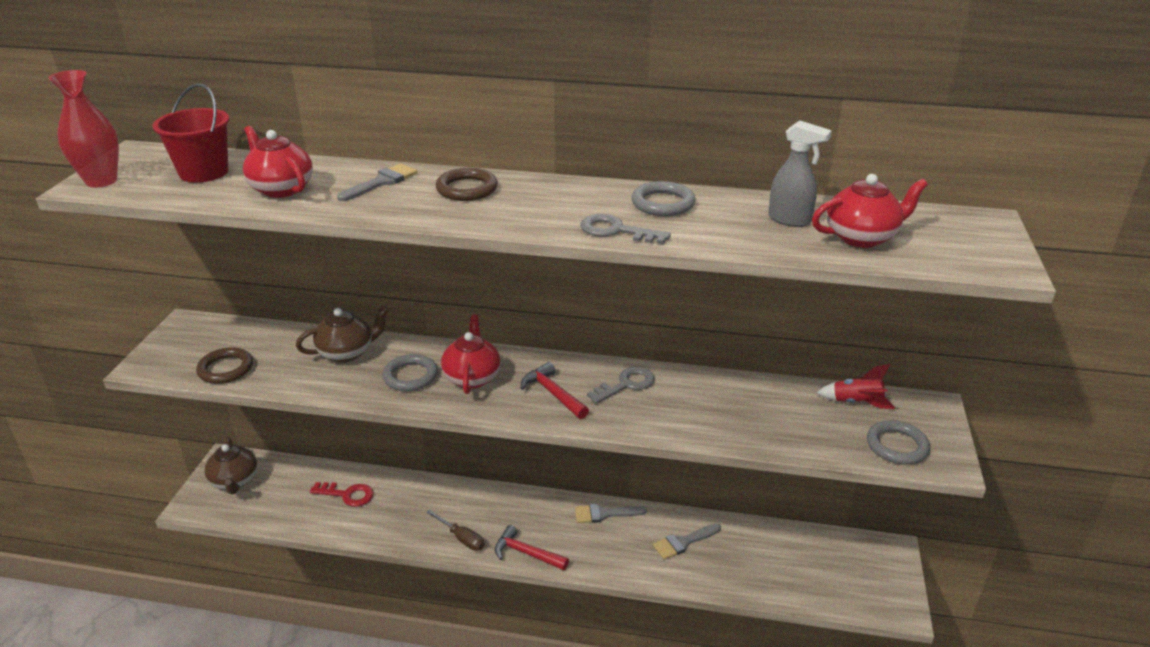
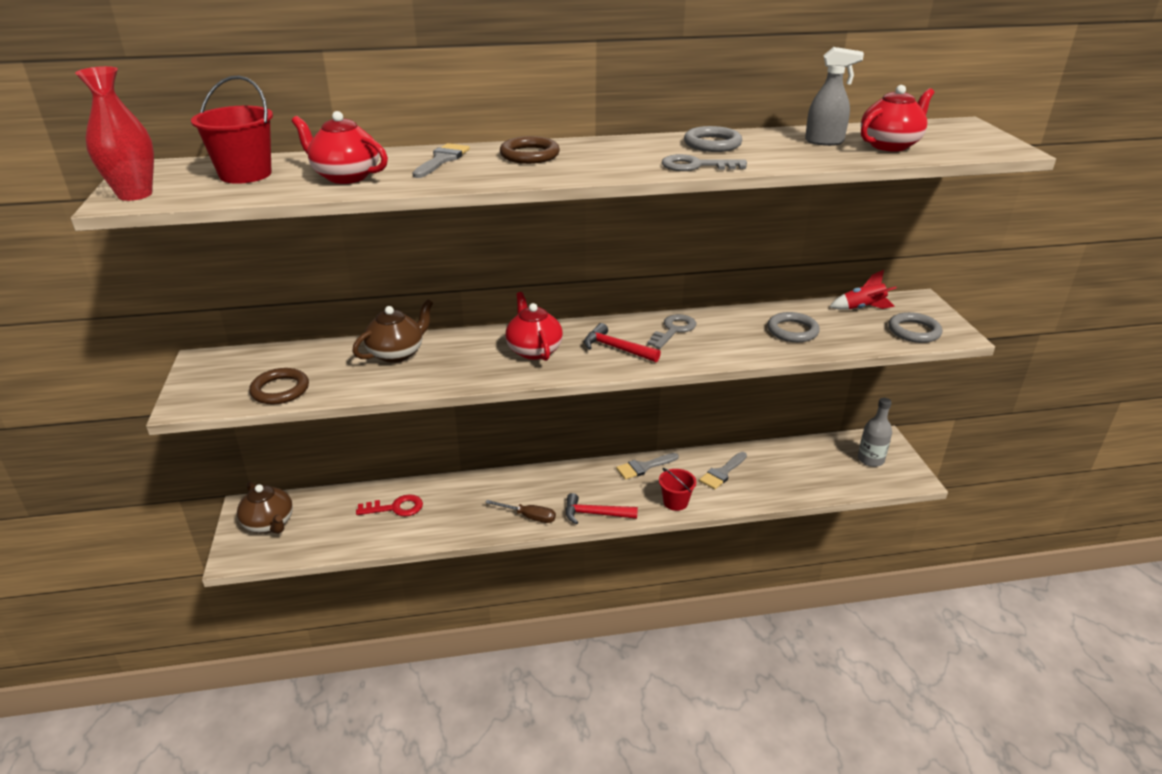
camera: 20 degrees left, 0 degrees up
grey ring [382,354,438,391] -> grey ring moved to [767,312,820,342]
none -> red bucket [659,468,696,511]
none -> grey bottle [858,398,892,467]

